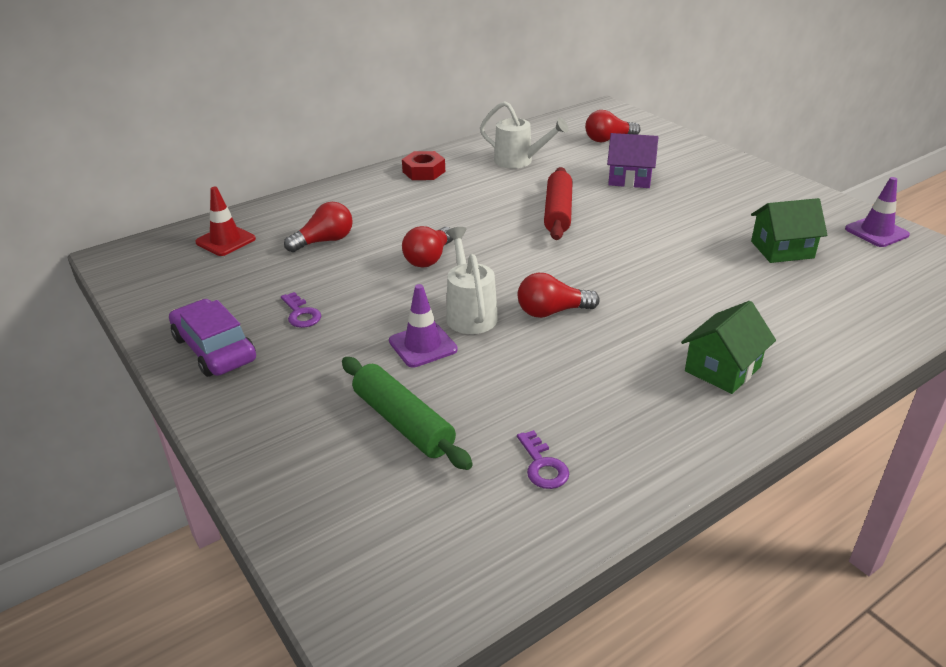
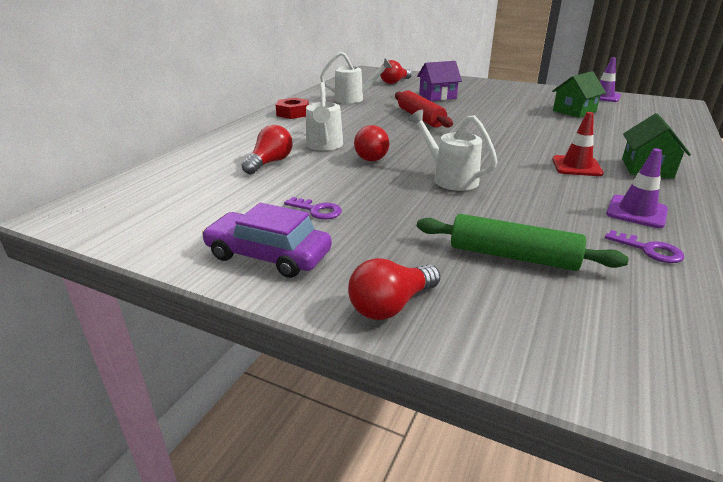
camera: 30 degrees left, 5 degrees down
red traffic cone [195,187,256,256] -> red traffic cone moved to [552,112,604,176]
purple traffic cone [389,284,458,368] -> purple traffic cone moved to [606,148,668,228]
red light bulb [518,273,600,318] -> red light bulb moved to [348,258,440,320]
none -> white watering can [306,82,343,151]

